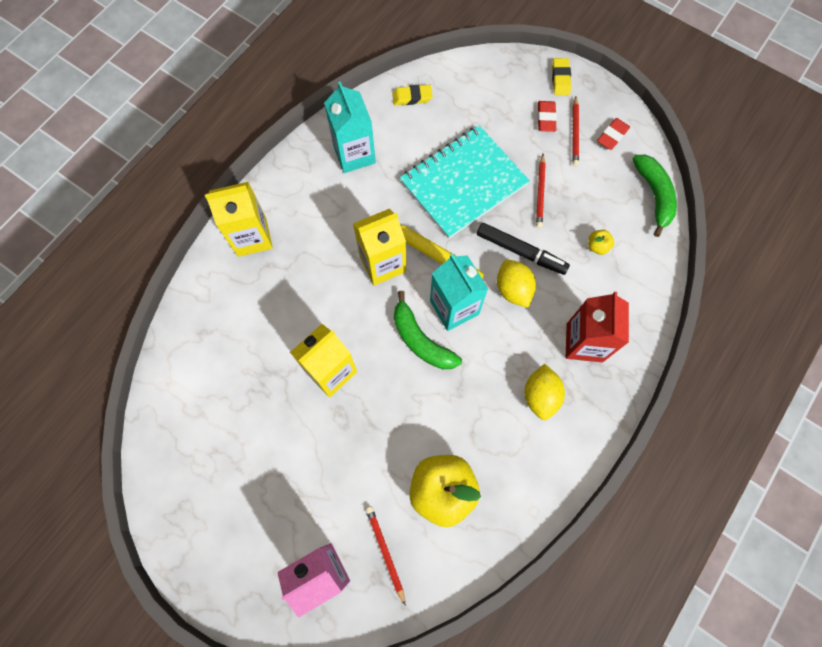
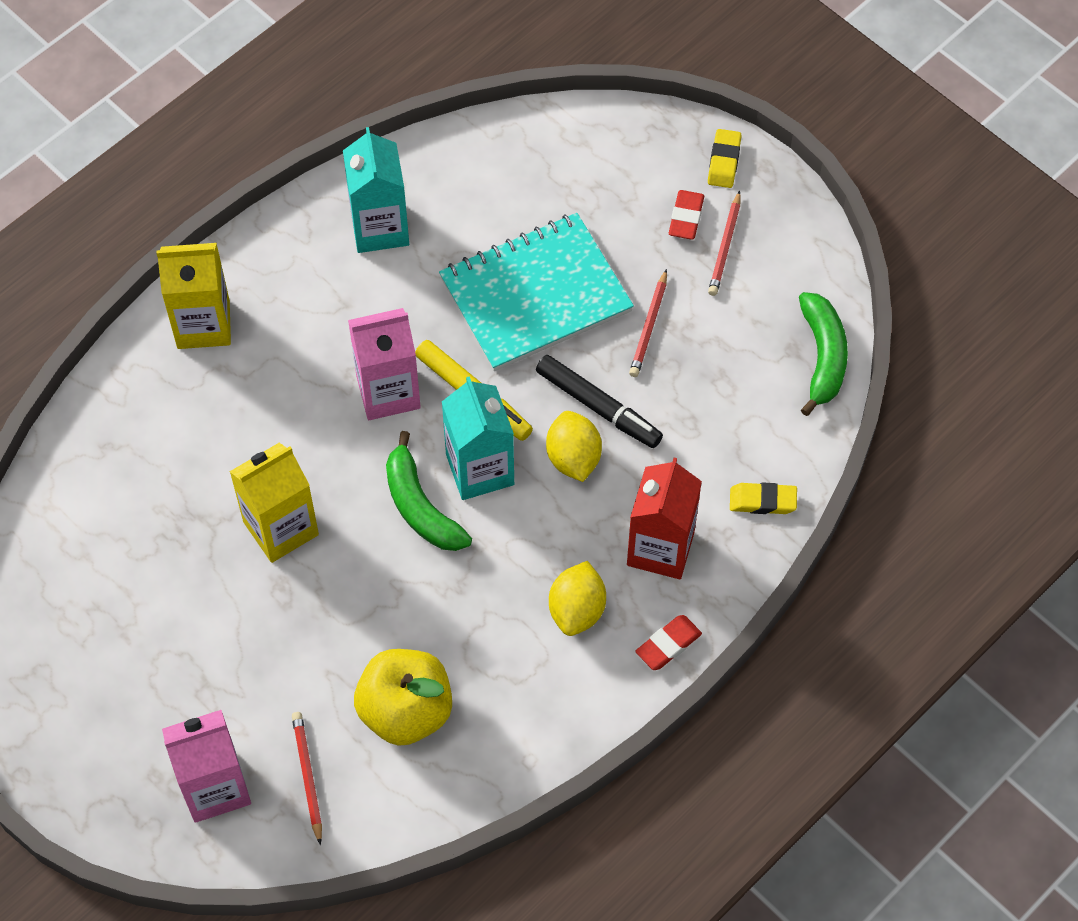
camera: 10 degrees right, 10 degrees down
yellow carton [353,209,406,286] -> pink carton [348,308,421,420]
yellow eraser [392,85,433,106] -> yellow eraser moved to [730,483,797,514]
yellow apple [588,230,614,255] -> none
red eraser [597,118,630,150] -> red eraser moved to [635,615,702,670]

